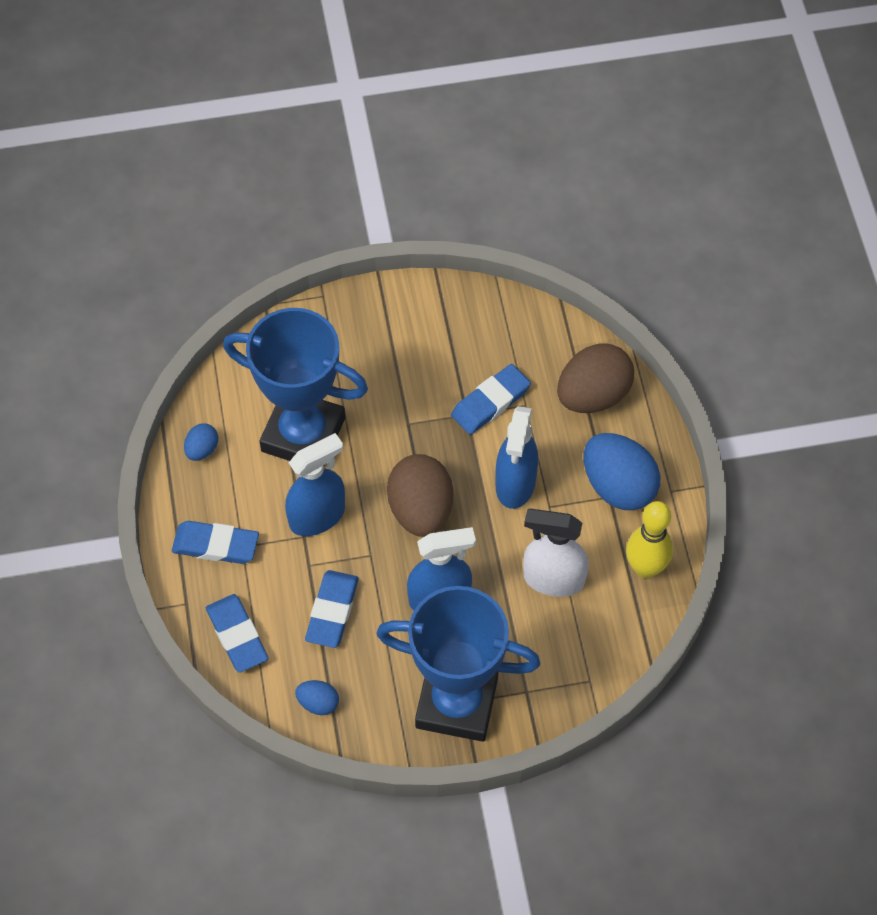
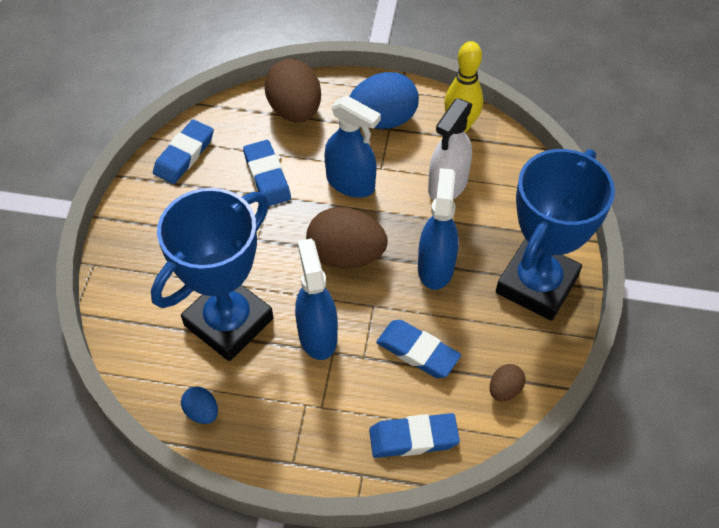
camera: 70 degrees left, 5 degrees down
blue eraser [172,521,259,564] -> blue eraser moved to [153,120,214,184]
blue egg [295,680,339,715] -> brown egg [490,364,525,401]

